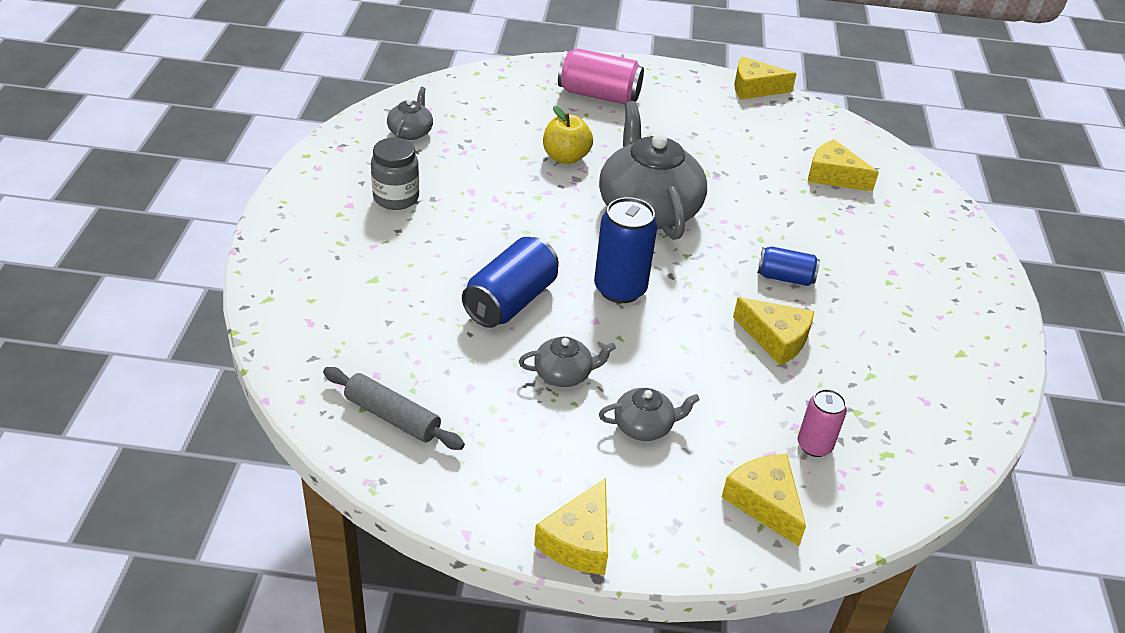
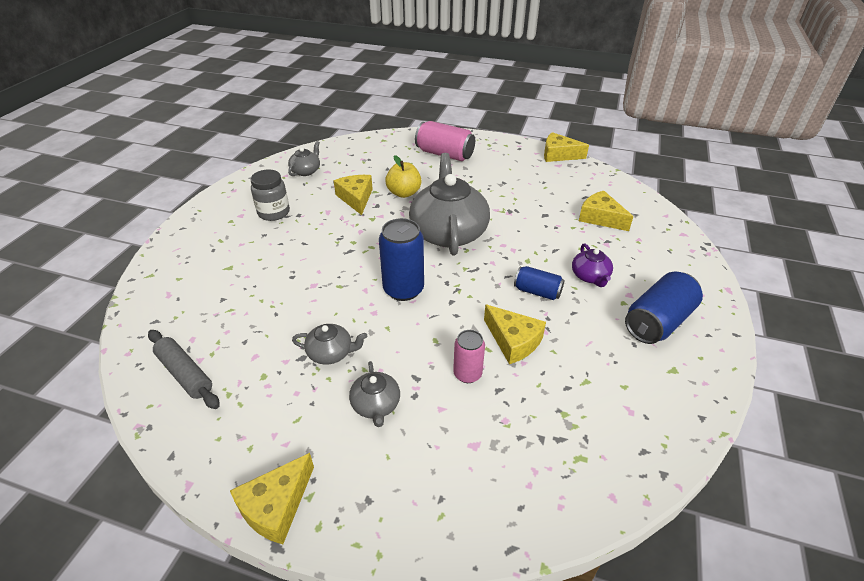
camera: 15 degrees right, 0 degrees up
blue can [462,237,559,328] -> blue can moved to [625,271,703,344]
grey teapot [599,388,700,441] -> grey teapot turned 75 degrees clockwise [349,361,400,427]
yellow cheese [721,454,806,546] -> yellow cheese moved to [334,175,373,215]
pink can [798,389,847,457] -> pink can moved to [453,330,485,383]
none -> purple teapot [572,243,613,287]

